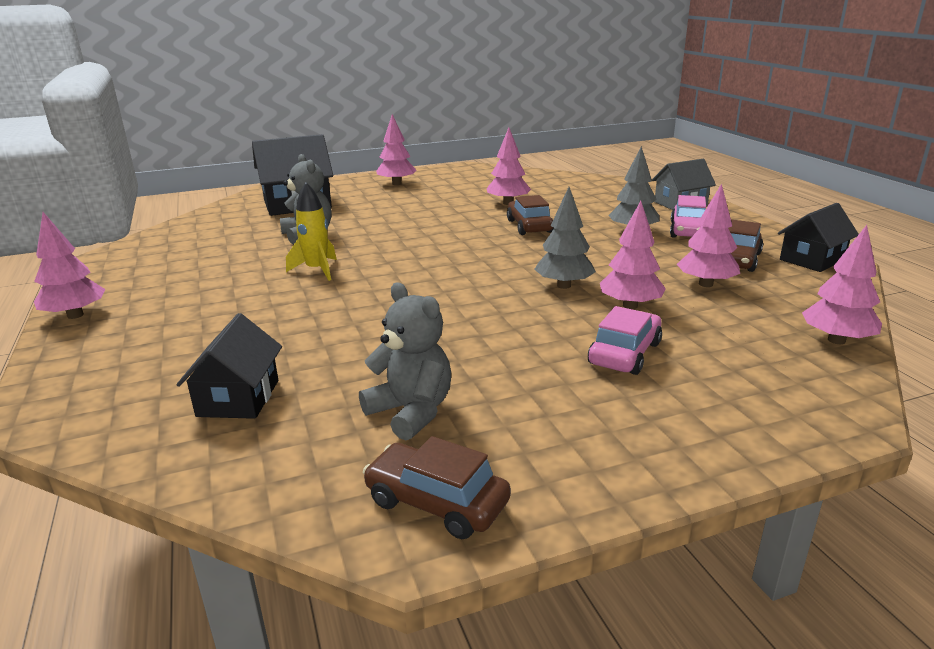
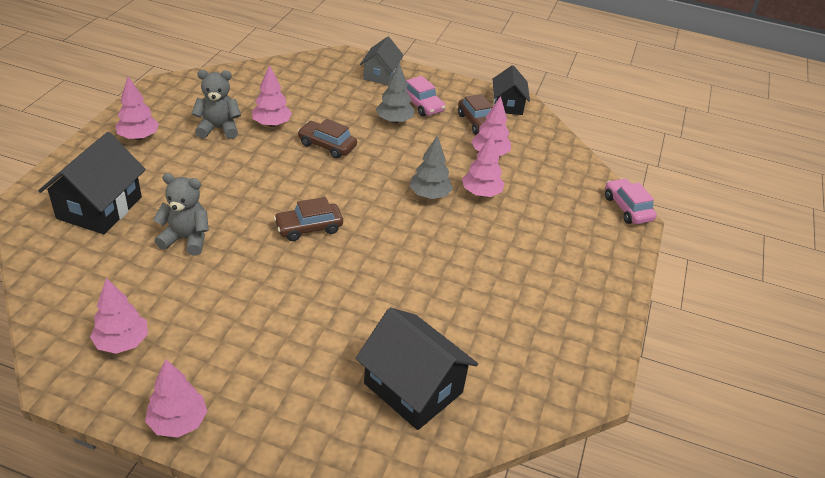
camera: 55 degrees left, 15 degrees up
black house [177,313,282,419] -> black house [355,307,478,430], size x1.59
yellow rocket [286,182,337,281] -> none
grey teddy bear [359,283,451,440] -> grey teddy bear moved to [191,70,241,139]
brown car [363,436,511,539] -> brown car moved to [274,197,343,241]
pink car [588,306,662,375] -> pink car moved to [605,178,657,224]
pink tree [802,225,882,344] -> pink tree moved to [90,278,148,354]

